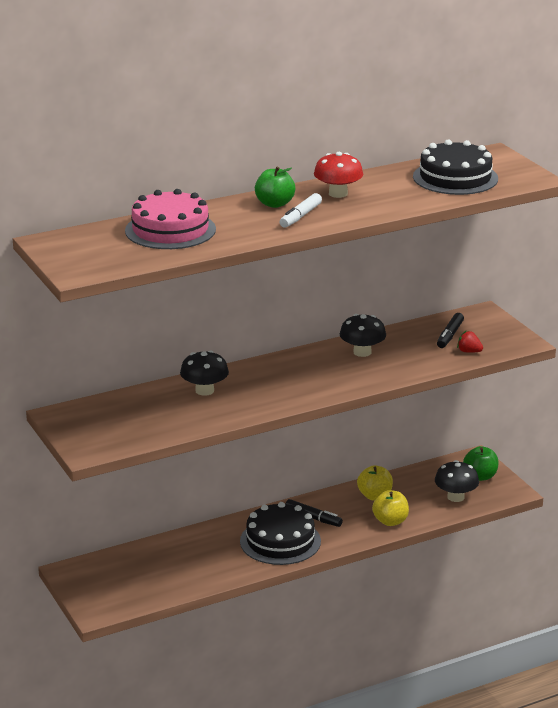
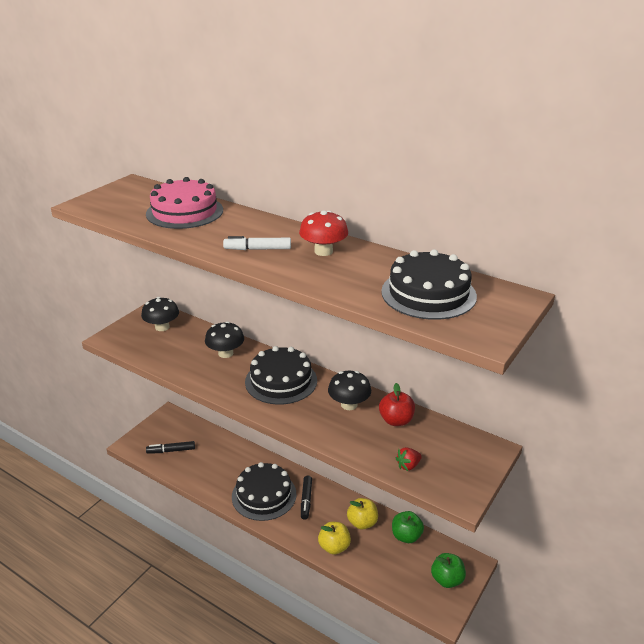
camera: 60 degrees right, 5 degrees up
green apple [255,166,295,208] -> green apple moved to [392,511,424,543]
black mushroom [435,460,479,502] -> black mushroom moved to [141,297,179,331]
black marker [437,313,464,348] -> black marker moved to [146,441,195,454]
red strawberry [457,330,483,353] -> red strawberry turned 120 degrees counterclockwise [396,447,422,471]
none -> black cake [245,346,317,405]
none -> red apple [379,383,415,426]

